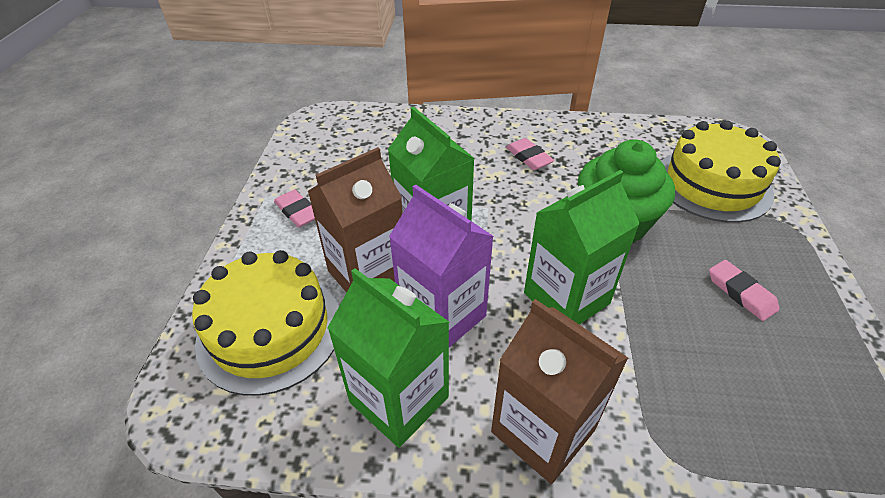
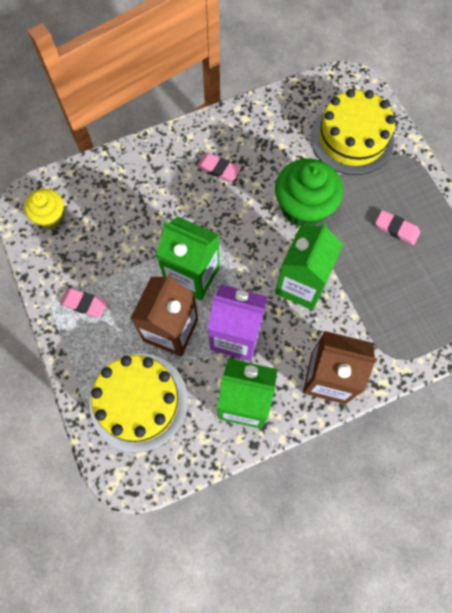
camera: 30 degrees left, 25 degrees up
none -> yellow cupcake [24,189,64,228]

